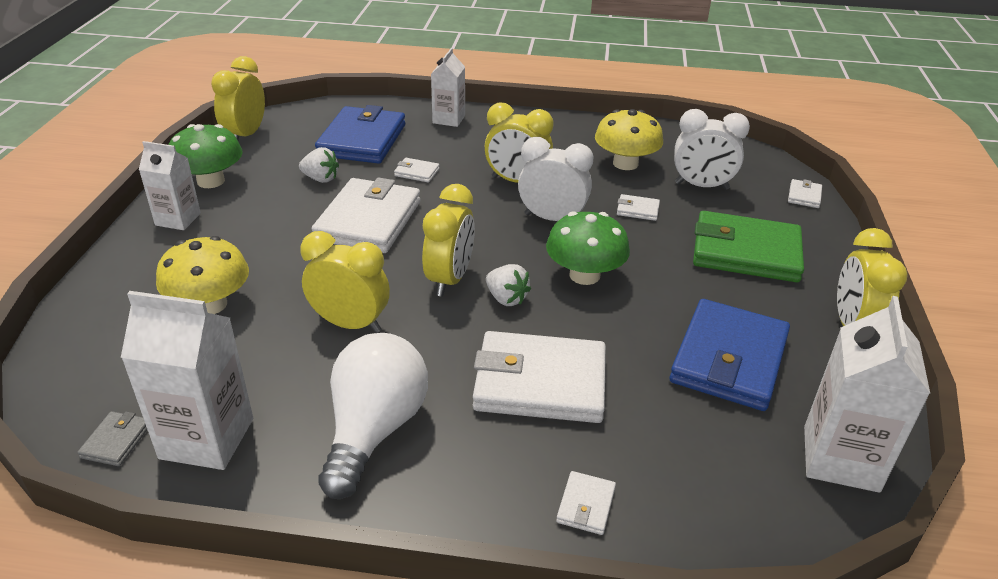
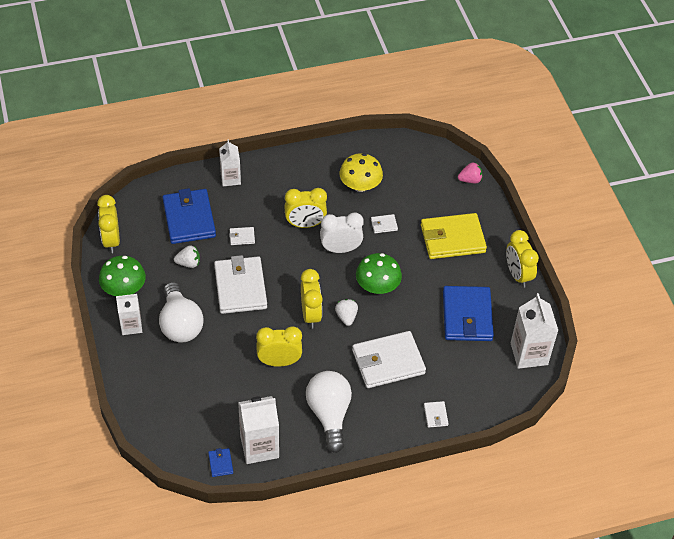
camera: 25 degrees left, 15 degrees up
grey wallet [77,411,147,466] -> blue wallet [208,448,233,477]
yellow mushroom [156,236,249,314] -> none
white strawberry [486,264,531,306] -> white strawberry turned 120 degrees counterclockwise [335,299,358,326]
white clock [674,109,750,190] -> none
green wallet [693,211,804,282] -> yellow wallet [421,213,487,259]
white wallet [788,179,822,208] -> pink strawberry [458,163,482,183]
none -> white light bulb [159,282,204,343]

